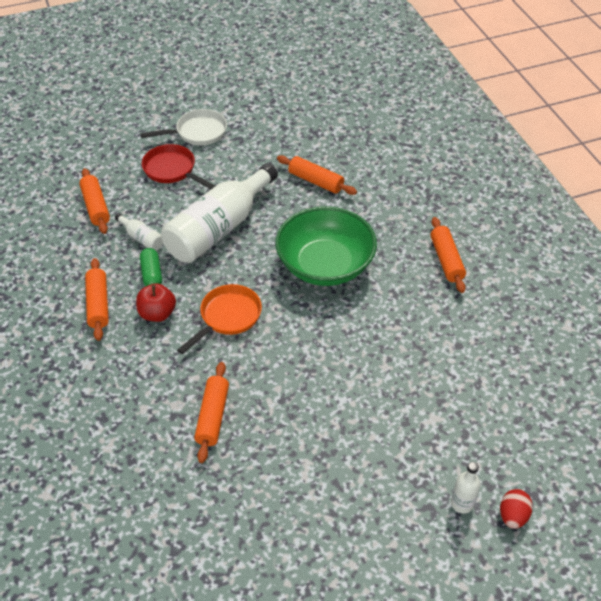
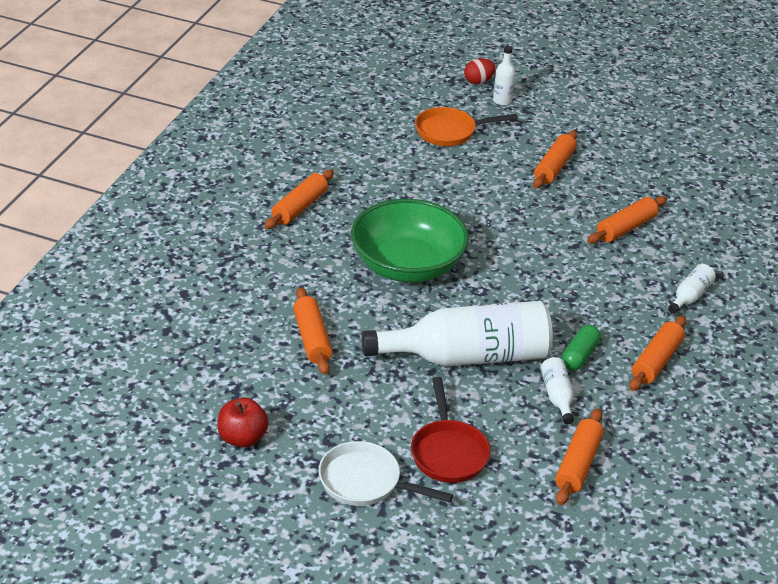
camera: 140 degrees left, 10 degrees down
red apple [136,283,176,322] -> red apple moved to [218,398,269,448]
orange pan [177,284,262,354] -> orange pan moved to [415,107,518,146]
none -> orange rolling pin [533,130,577,189]
none -> white bottle [668,264,716,314]

